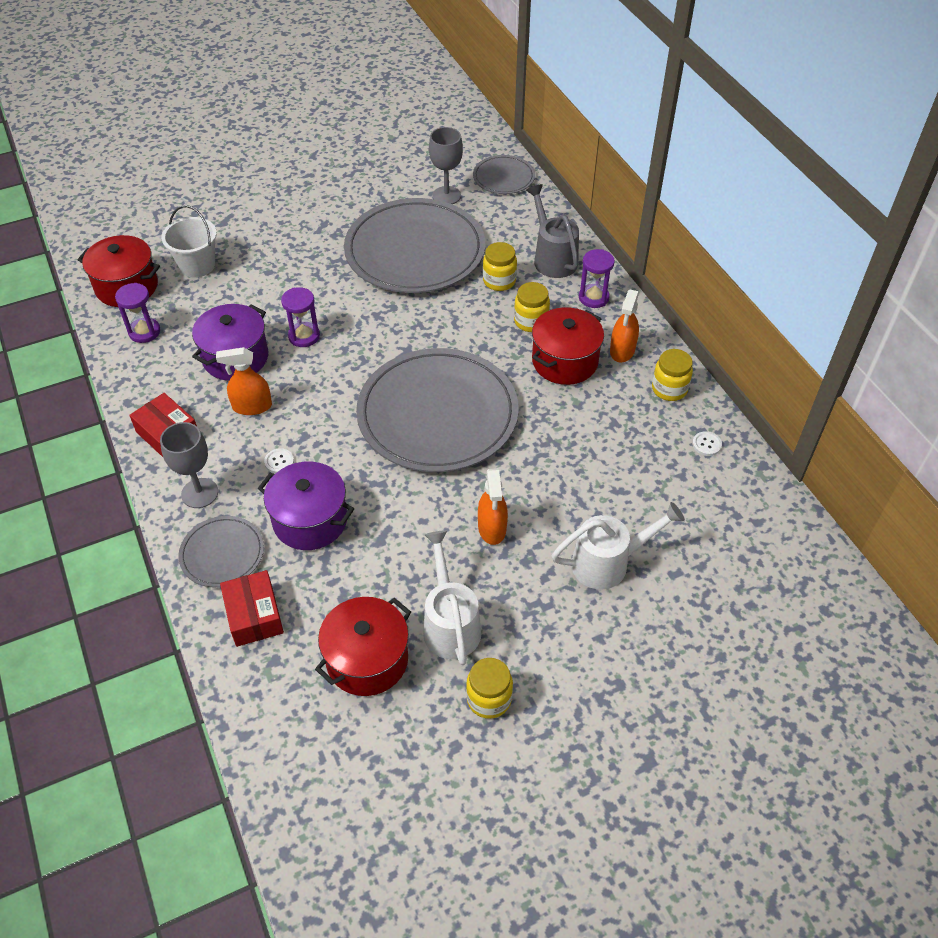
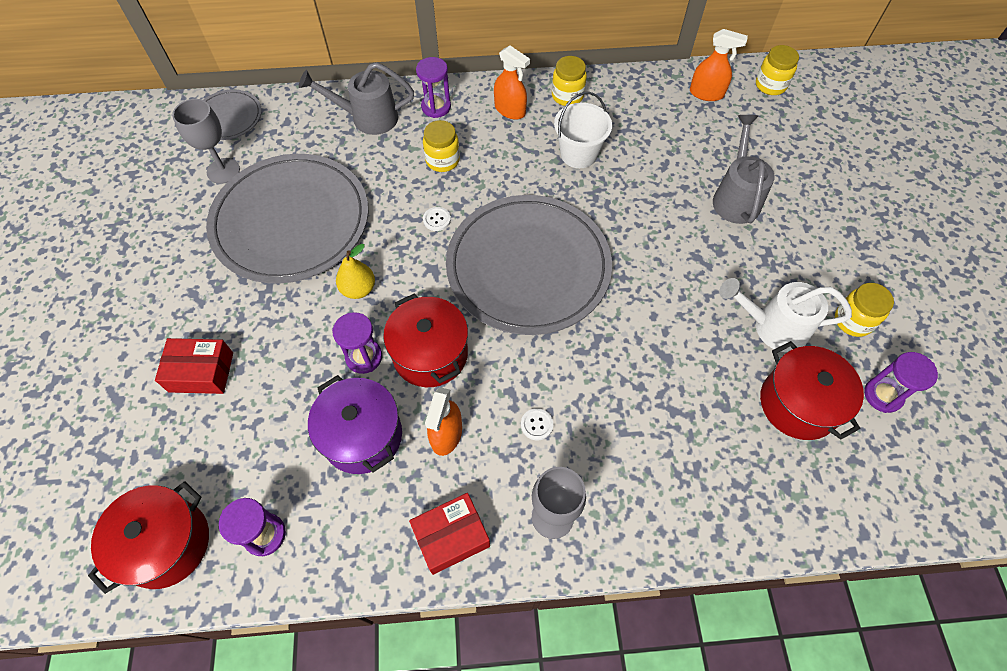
camera: 70 degrees left, 10 degrees up
white bucket [161,205,217,278] -> white bucket moved to [554,92,612,168]
grey plate [178,516,264,587] -> none
red box [220,570,284,647] -> red box moved to [155,338,233,394]
purple pot [258,461,354,550] -> none
orange spray bottle [478,468,508,545] -> orange spray bottle moved to [690,29,748,101]
yellow jar [483,242,517,291] -> yellow jar moved to [756,45,799,95]
red pot [532,307,604,385] -> red pot moved to [383,293,468,387]
white watering can [552,502,685,589] -> grey watering can [713,115,775,224]
white button [692,431,722,456] -> white button moved to [423,207,451,231]
none -> yellow pear [336,244,375,299]
none -> purple hourglass [864,352,938,413]

